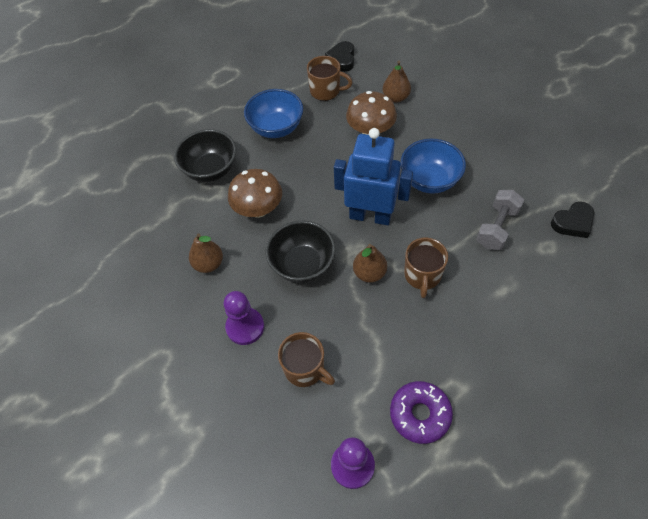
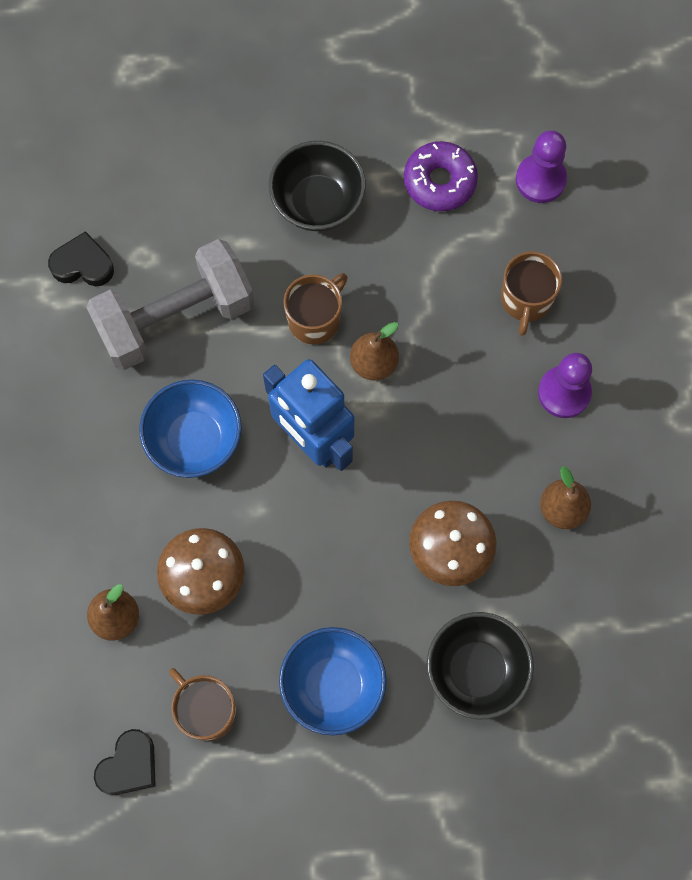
camera: 150 degrees left, 15 degrees up
black bowl [266,221,336,283] -> black bowl moved to [269,141,366,231]
brown mug [278,332,335,387] -> brown mug turned 150 degrees counterclockwise [501,251,562,336]
grey dumbbell [476,190,524,250] -> grey dumbbell [86,239,254,370], size x1.73

